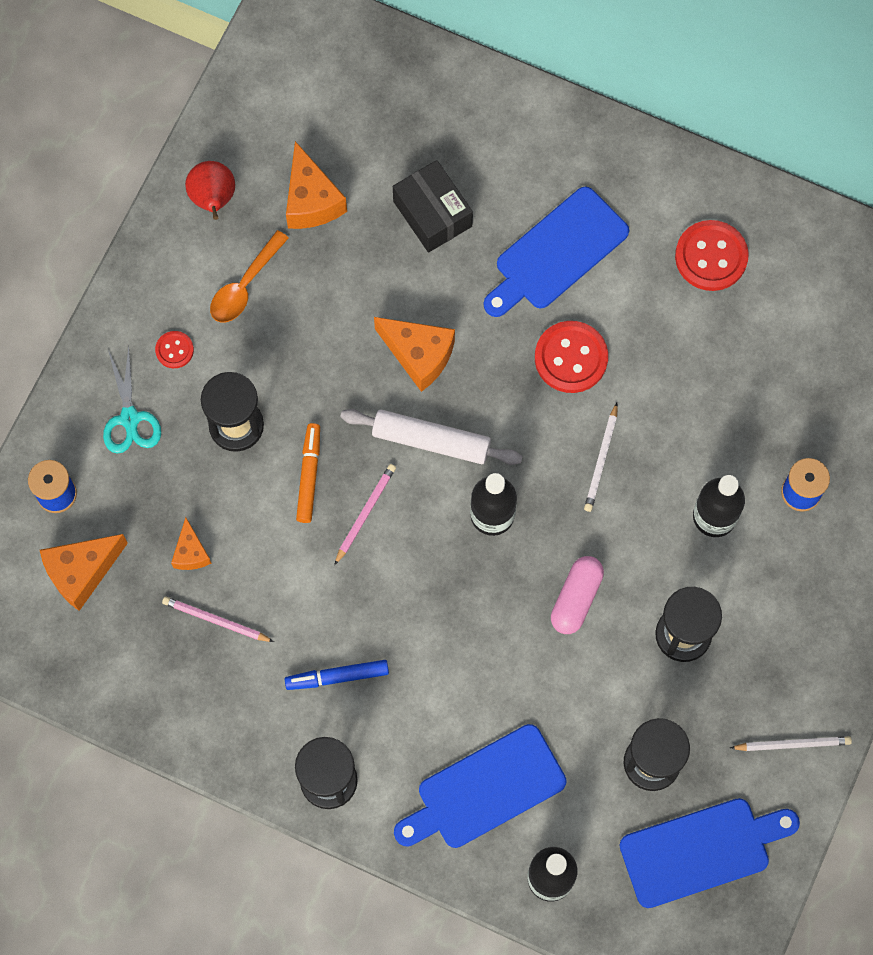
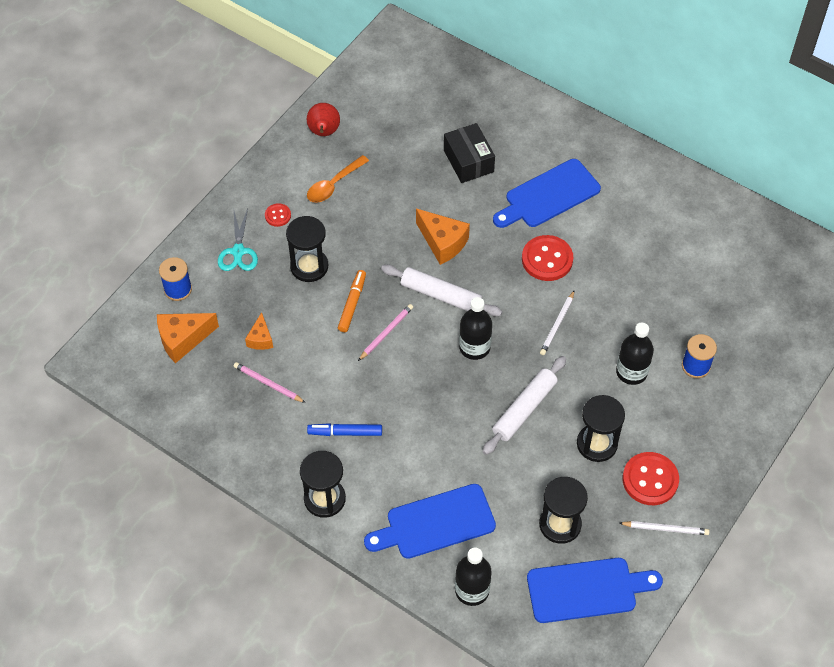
camera: 10 degrees right, 15 degrees down
orange cheese [286,141,347,229] -> none
pink capsule [551,556,604,634] -> white rolling pin [483,356,566,455]
red button [675,220,749,291] -> red button moved to [623,452,679,505]

